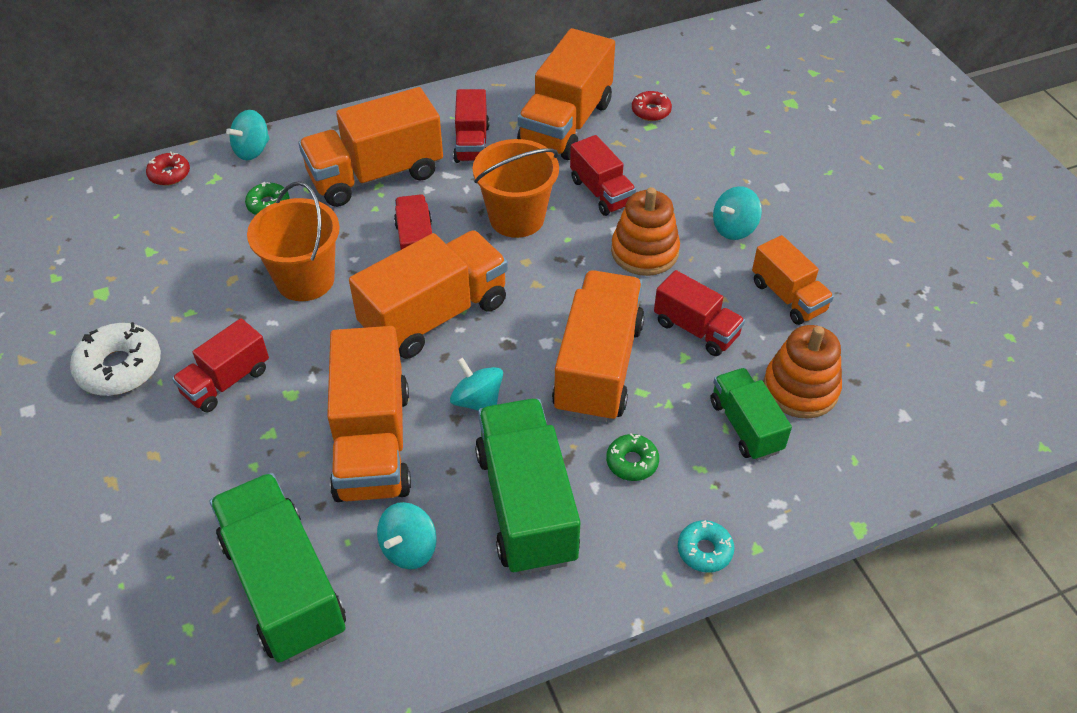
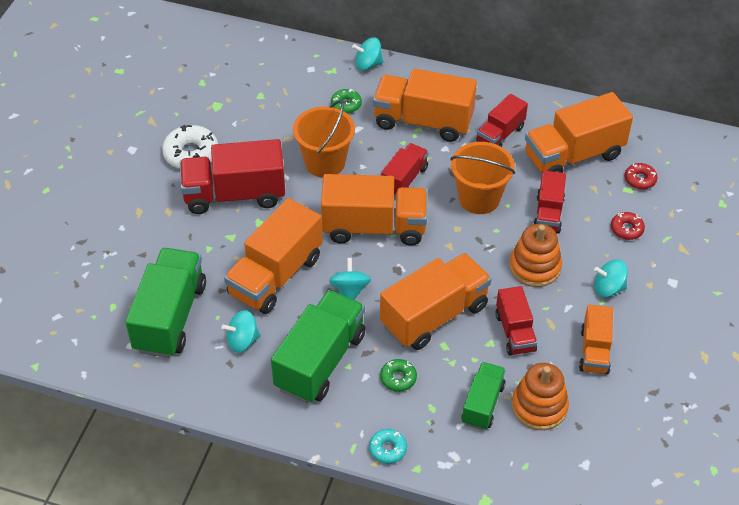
camera: 40 degrees right, 0 degrees up
red donut [146,152,190,186] -> red donut moved to [611,212,645,240]
red truck [172,318,269,413] -> red truck [180,139,285,214], size x1.74

